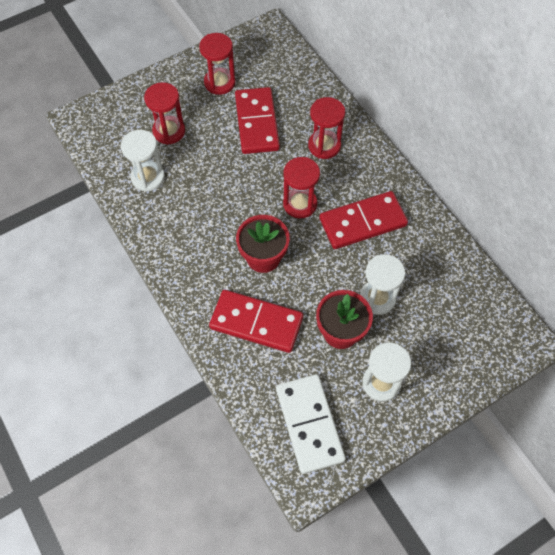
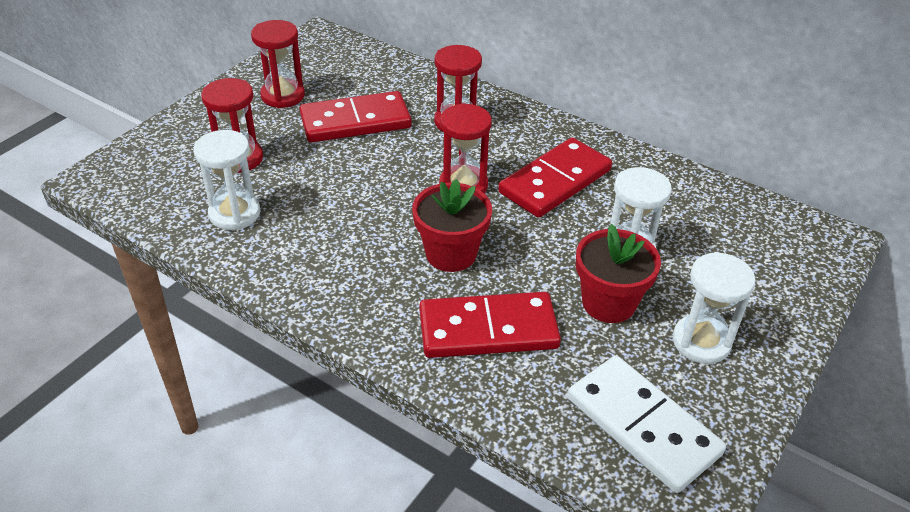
camera: 25 degrees left, 20 degrees down
red domino [235,87,280,154] -> red domino turned 75 degrees counterclockwise [300,91,412,142]

